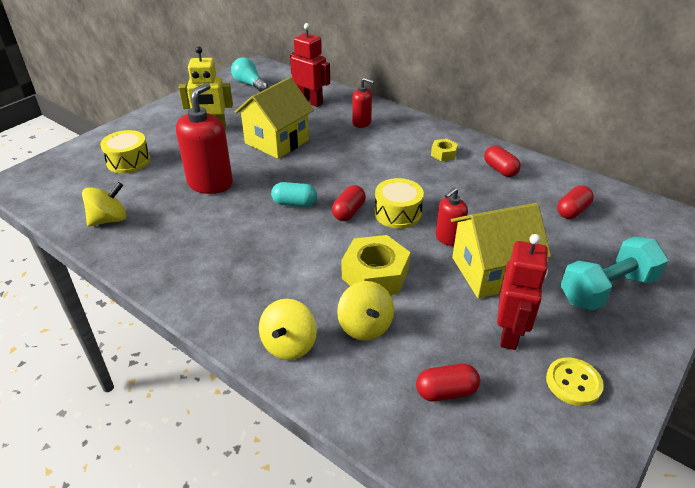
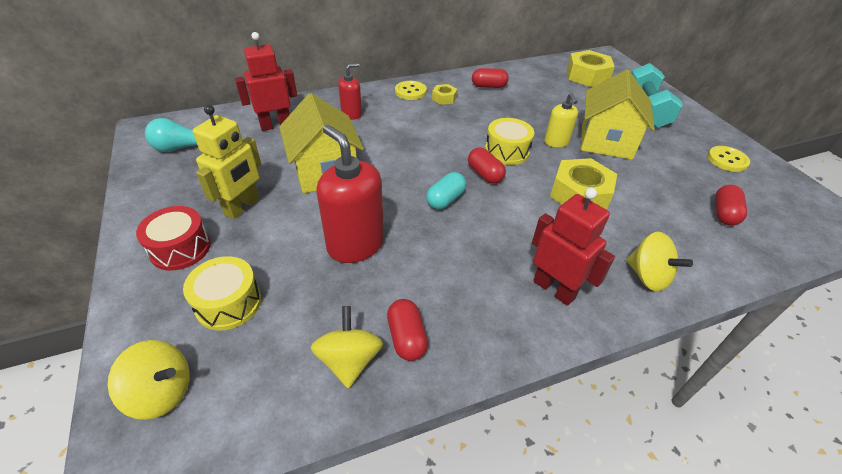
camera: 60 degrees left, 5 degrees up
yellow spinning top [337,281,394,341] -> yellow spinning top moved to [108,340,190,420]
red soap dispenser [436,188,468,246] -> yellow soap dispenser [544,93,578,148]
red robot [497,234,548,350] -> red robot moved to [532,188,615,306]
red capsule [557,186,594,219] -> red capsule moved to [387,299,428,361]
none -> red drum [136,206,211,271]
none -> yellow button [395,81,427,100]
none -> yellow nut [567,50,615,87]

